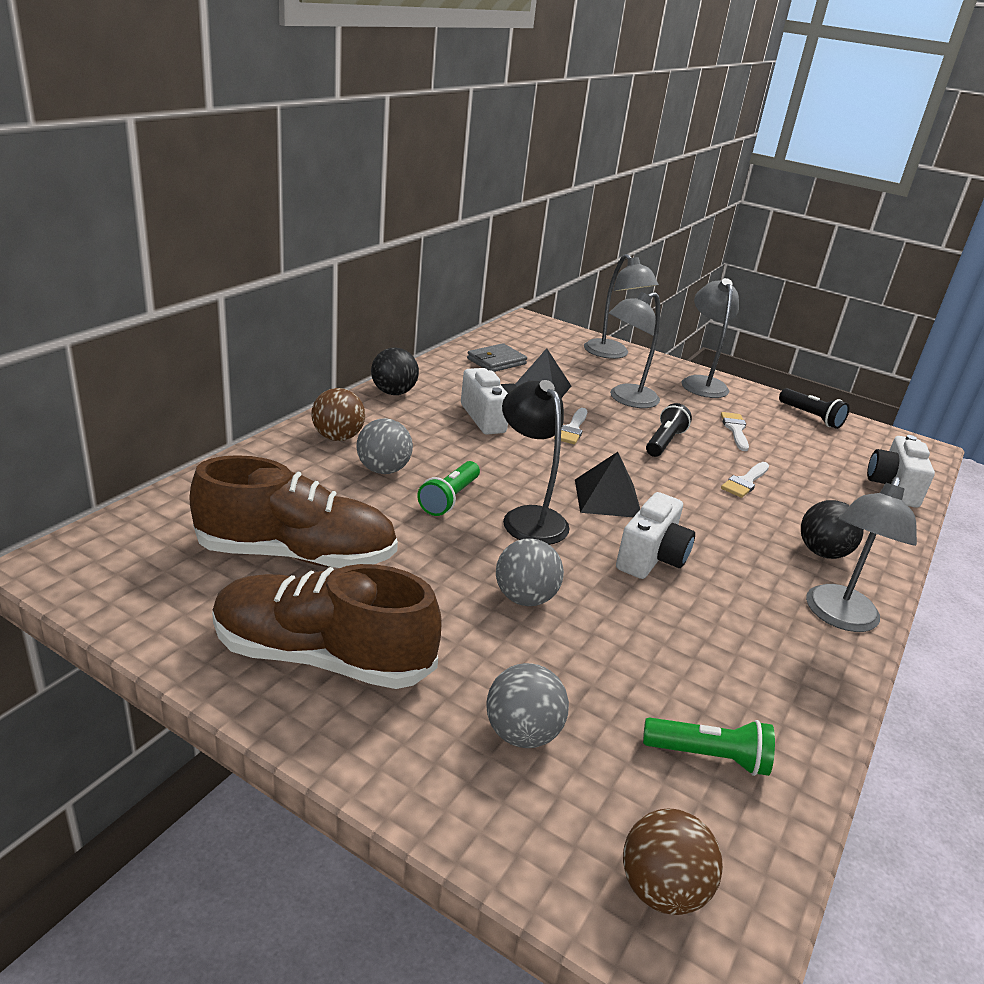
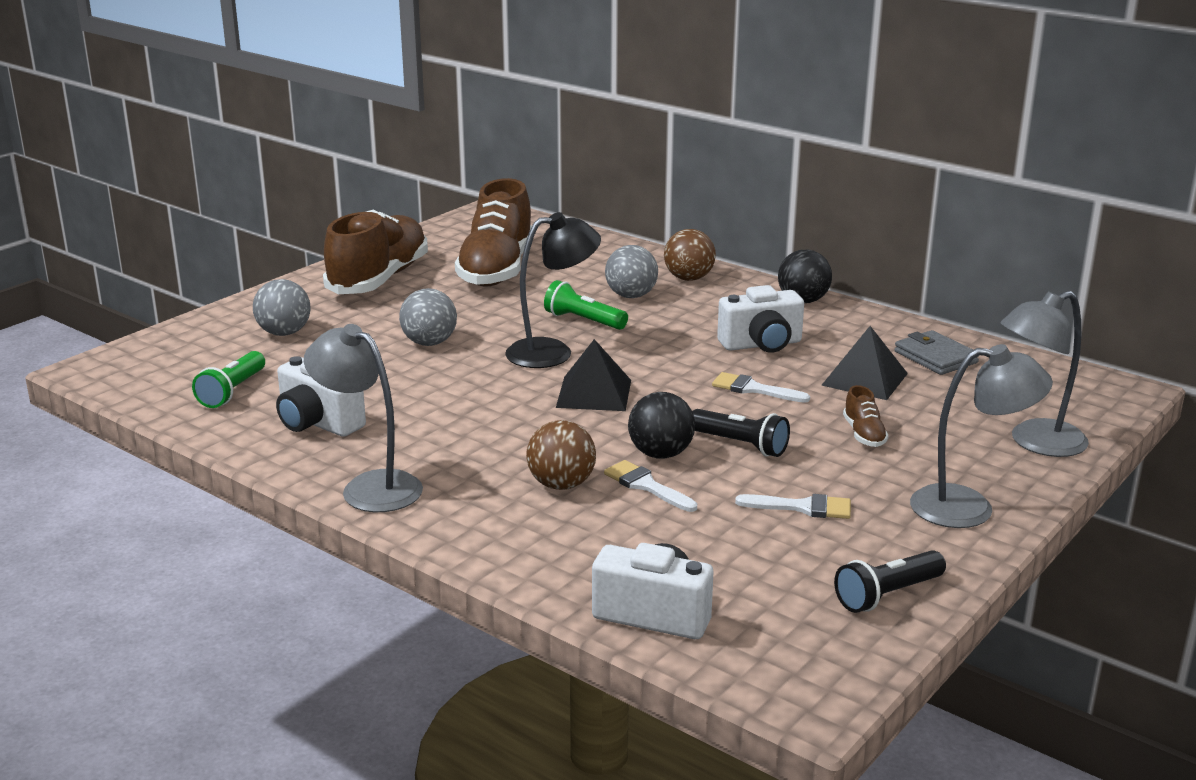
camera: 100 degrees right, 5 degrees down
grey lamp [609,292,660,408] -> brown shoe [843,385,888,447]
white camera [616,492,695,579] -> white camera moved to [276,356,366,437]
brown ball [623,809,723,915] -> brown ball moved to [526,420,596,490]
black ball [801,500,864,559] -> black ball moved to [628,392,695,459]

